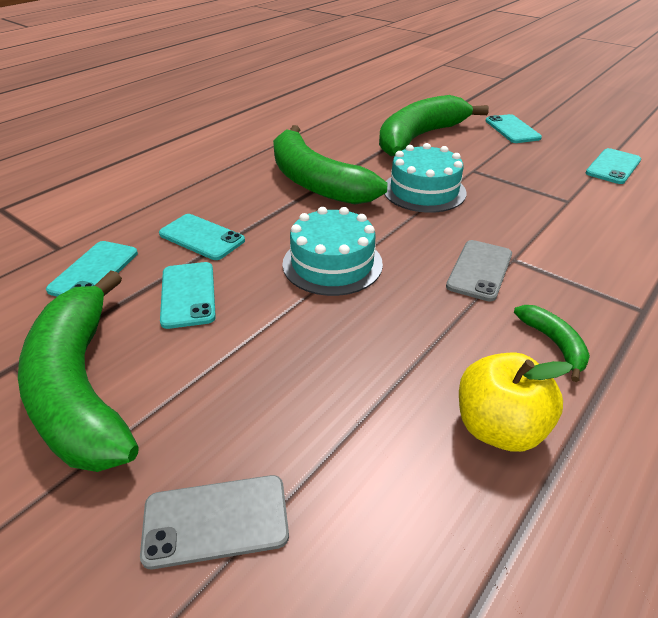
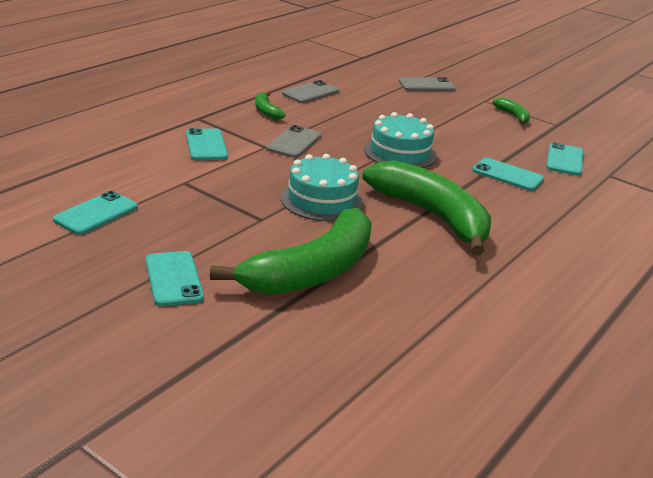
camera: 175 degrees right, 10 degrees down
green banana [18,270,139,472] -> green banana [492,98,530,125], size x0.43
turquoise phone [160,262,216,329] -> turquoise phone moved to [186,128,228,160]
yellow apple [459,353,573,452] -> grey phone [282,80,339,103]

